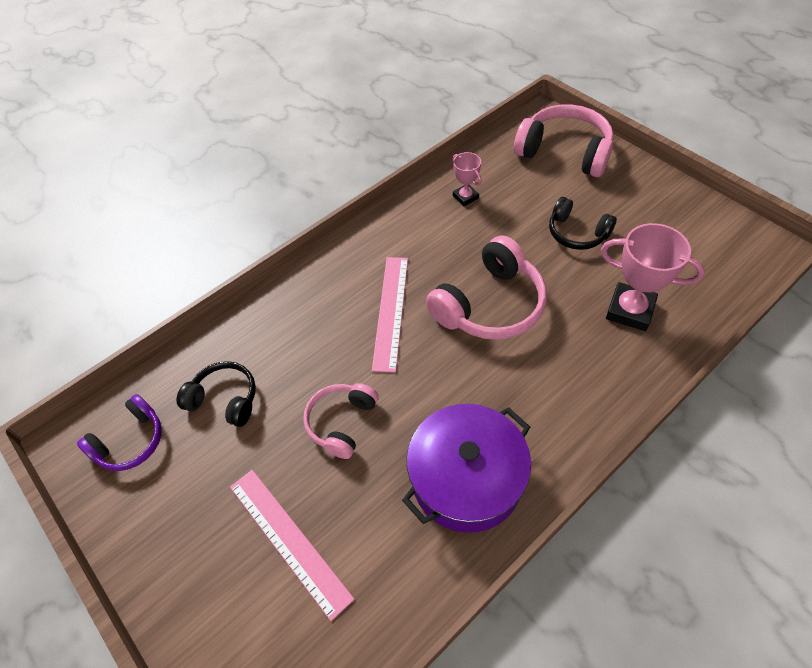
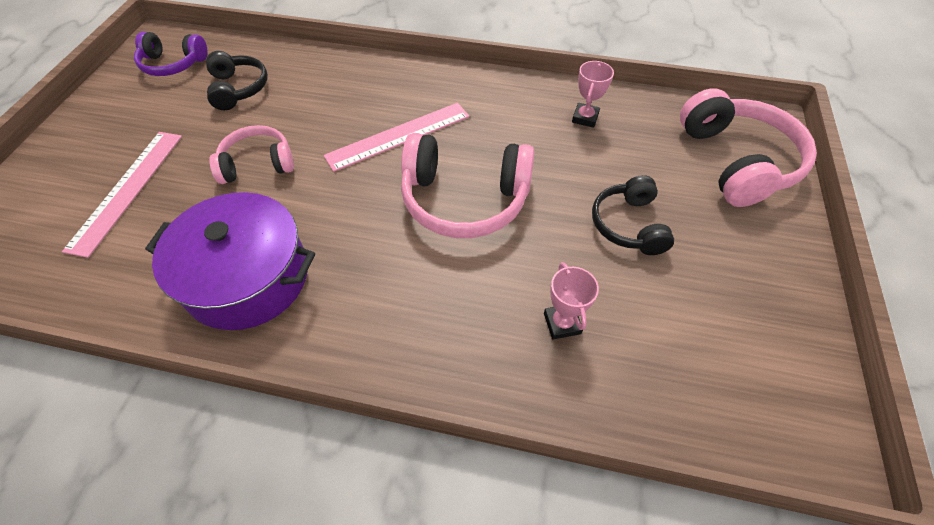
camera: 50 degrees right, 0 degrees up
pink trophy [601,223,705,331] -> pink trophy [544,262,599,339], size x0.56

